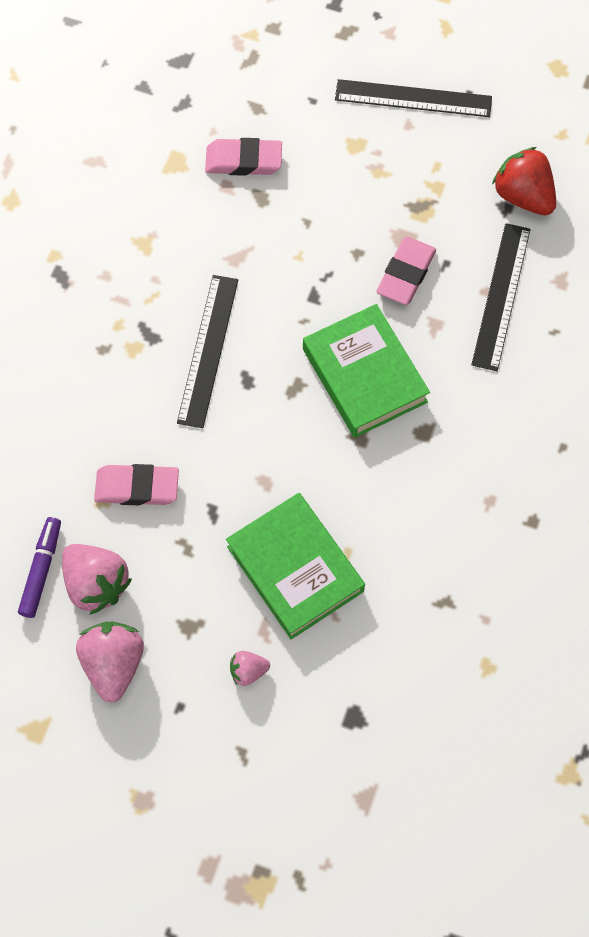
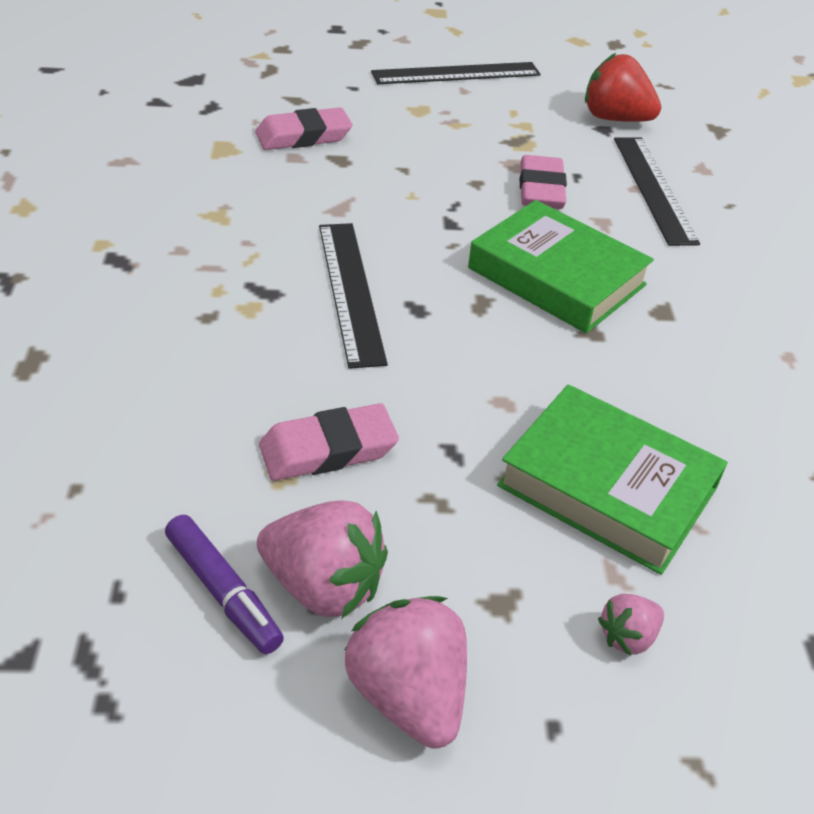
camera: 25 degrees left, 25 degrees down
purple marker [18,517,61,618] -> purple marker turned 150 degrees clockwise [165,515,284,654]

